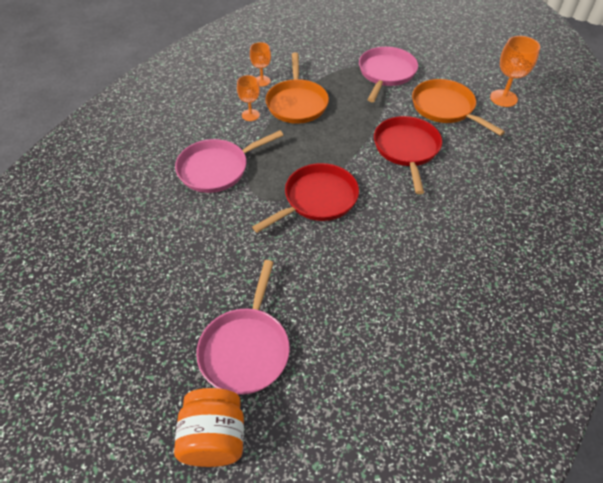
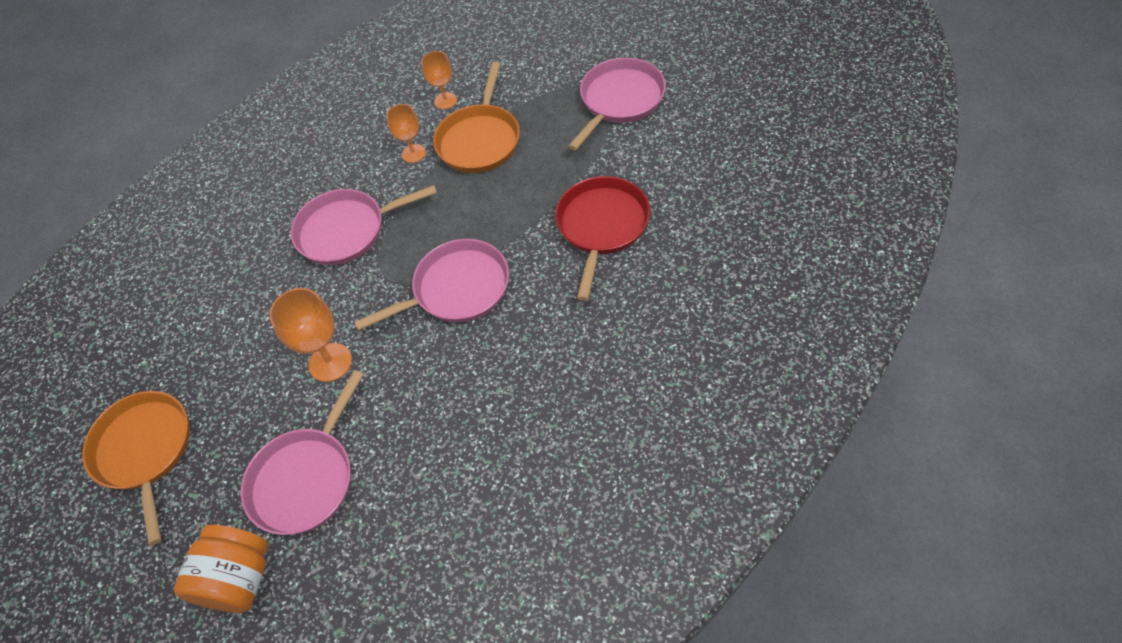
camera: 20 degrees right, 5 degrees up
red pan [252,163,359,233] -> pink pan [354,239,509,331]
orange pan [412,79,505,136] -> orange pan moved to [82,391,190,546]
orange goblet [490,36,540,107] -> orange goblet moved to [269,288,352,382]

